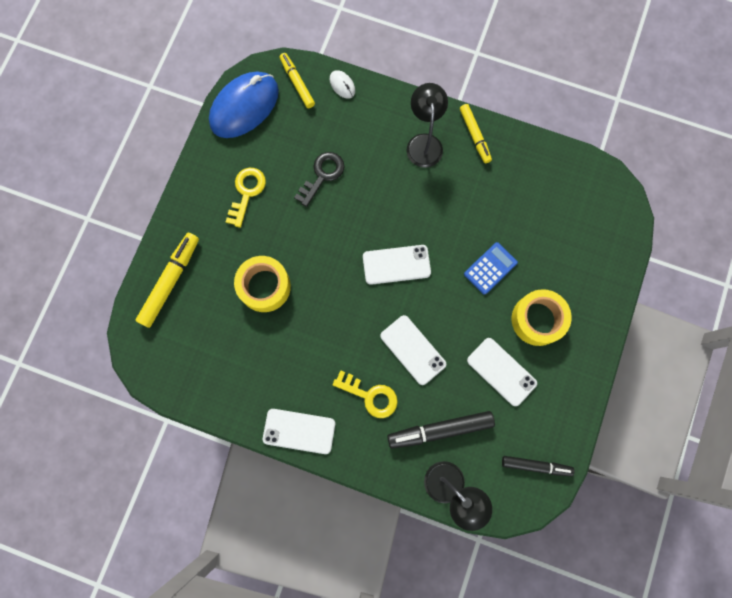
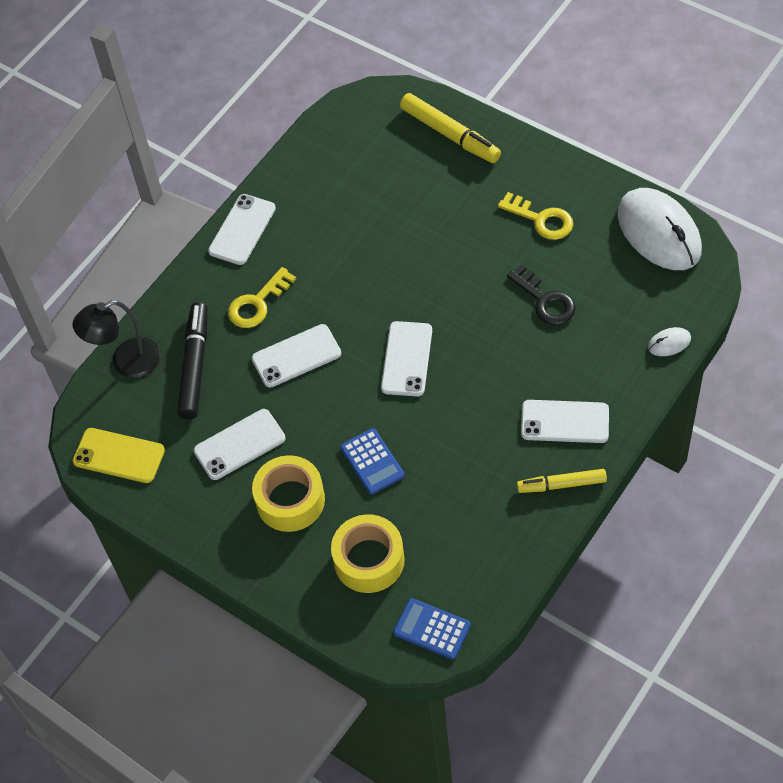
camera: 110 degrees right, 20 degrees down
blue mouse [209,72,279,138] -> white mouse [618,188,702,270]
yellow tape [234,256,291,312] -> yellow tape moved to [331,514,405,593]
yellow marker [280,53,315,108] -> none
black lamp [407,83,448,168] -> white phone [521,400,609,443]
black marker [502,456,574,476] -> yellow phone [72,428,165,483]
none -> blue calculator [393,598,471,660]

